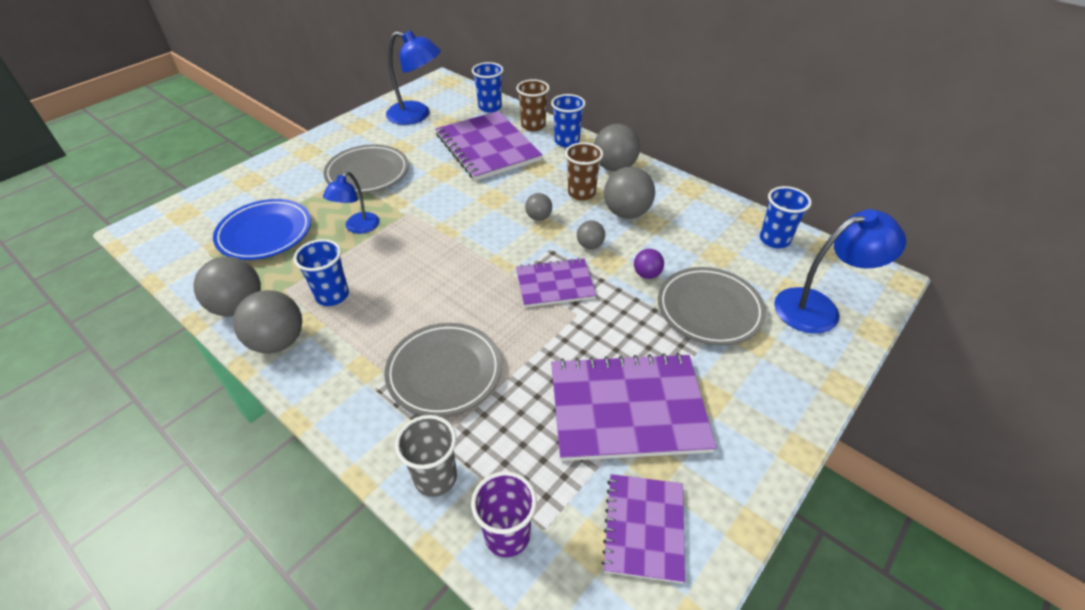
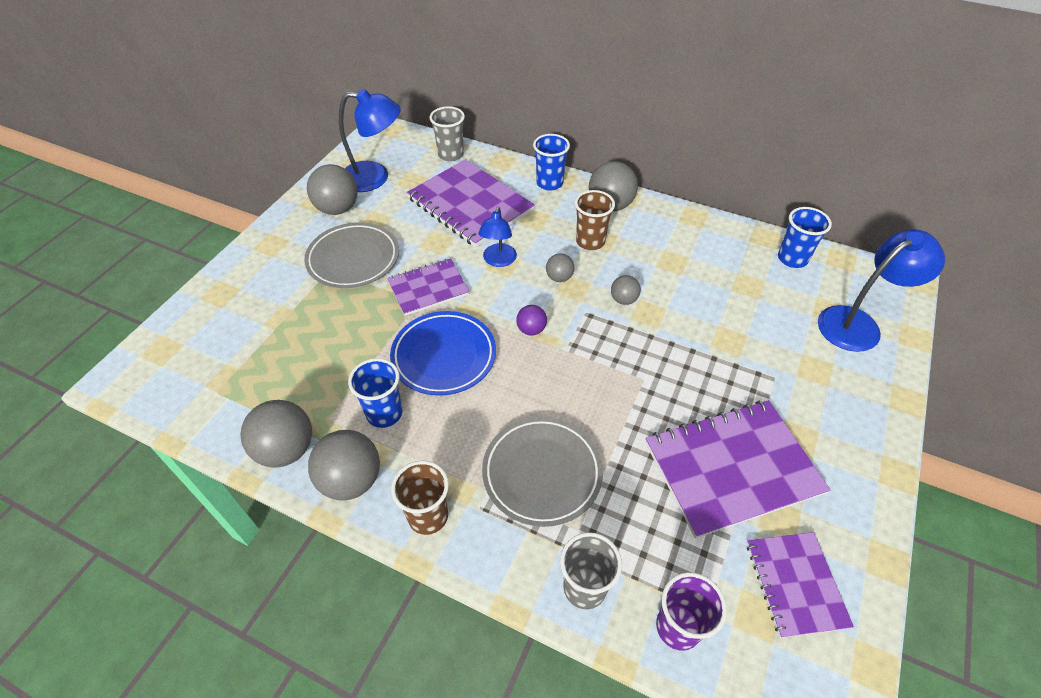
camera: 15 degrees left, 5 degrees up
blue plate [213,199,311,260] -> blue plate moved to [390,311,496,396]
blue lamp [323,172,379,234] -> blue lamp moved to [478,207,517,267]
blue cup [472,62,504,113] -> grey cup [430,106,465,162]
brown cup [516,79,550,131] -> brown cup moved to [391,461,449,535]
purple notebook [516,258,597,308] -> purple notebook moved to [387,258,470,316]
grey ball [604,167,655,219] -> grey ball moved to [307,164,358,215]
purple ball [634,249,664,279] -> purple ball moved to [516,305,547,335]
grey plate [658,267,766,345] -> none

